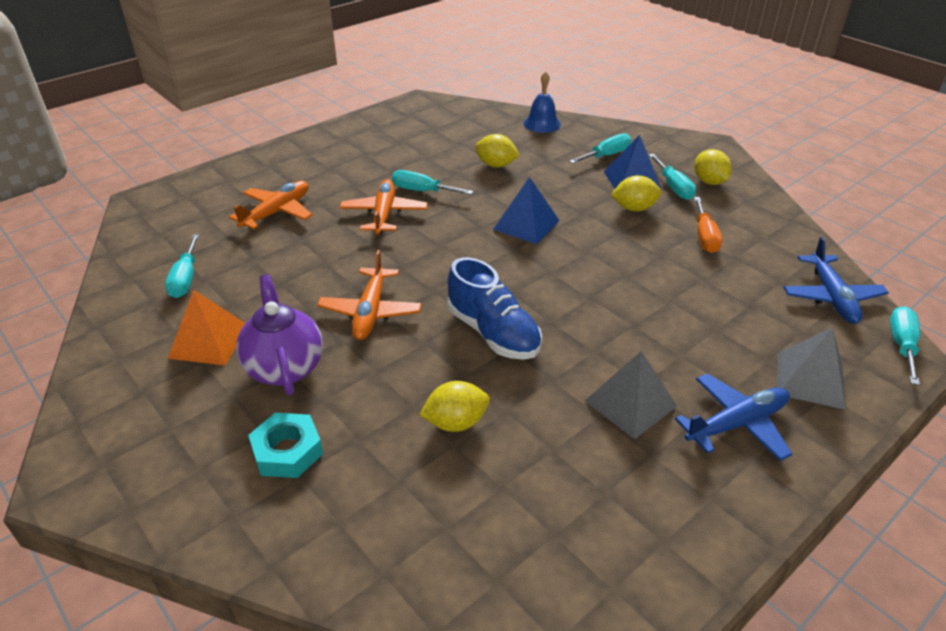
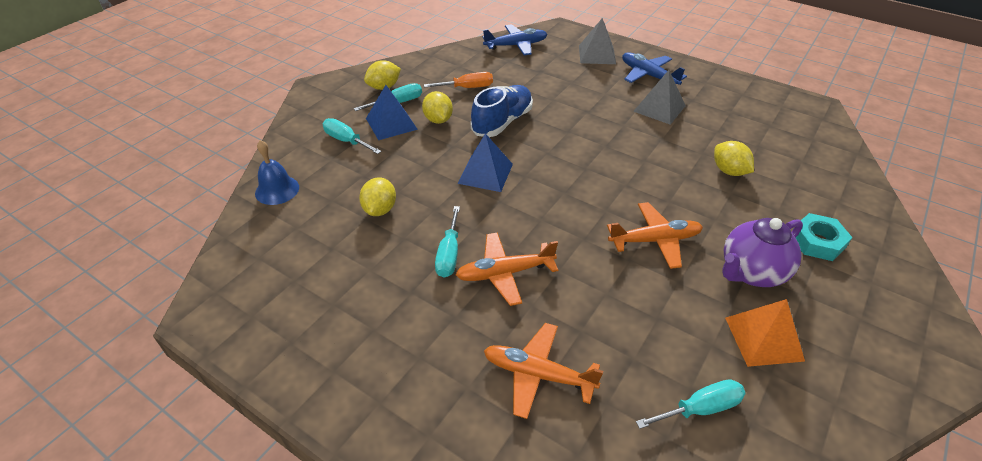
camera: 105 degrees left, 5 degrees up
blue shoe [447,257,542,360] -> blue shoe moved to [471,85,533,137]
turquoise screwdriver [890,306,920,385] -> none

